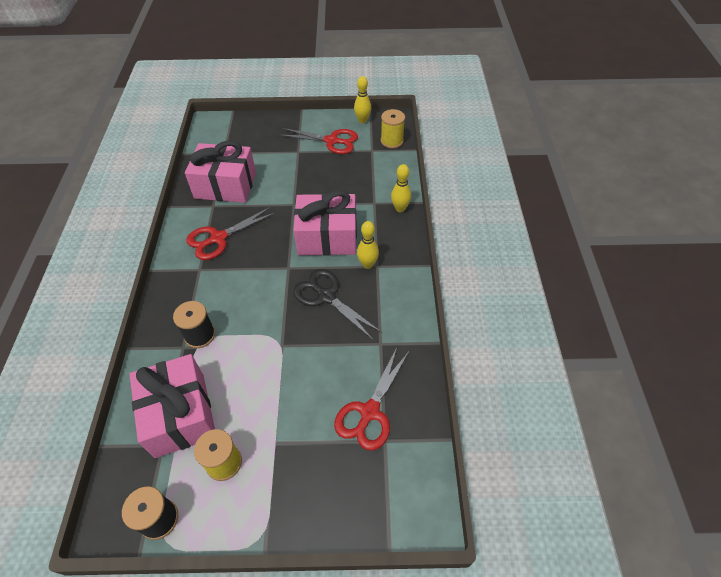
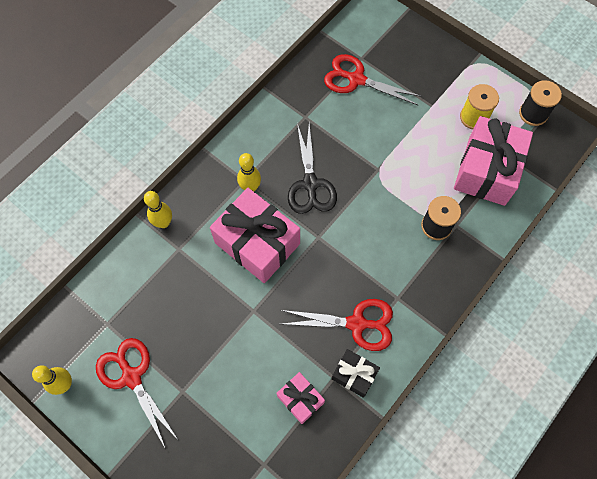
camera: 140 degrees left, 15 degrees up
pink gift [185,140,256,203] -> pink gift [276,372,325,424], size x0.51
red scissors [334,347,410,451] -> red scissors turned 135 degrees counterclockwise [324,54,422,105]
yellow spool [381,109,405,149] -> none
none -> black gift [331,349,380,398]

